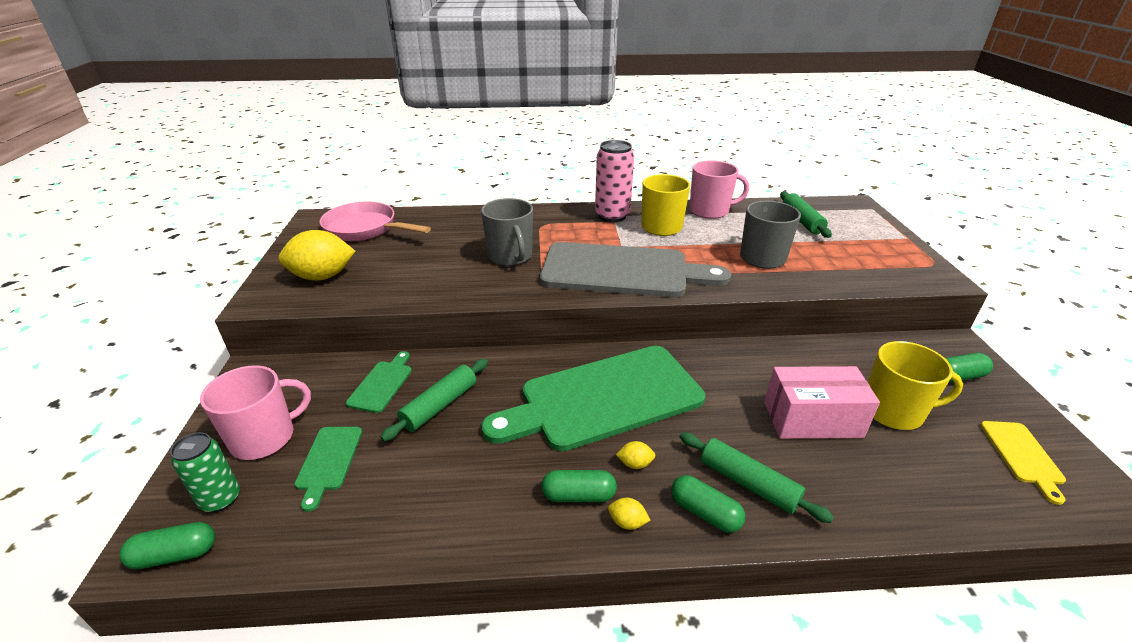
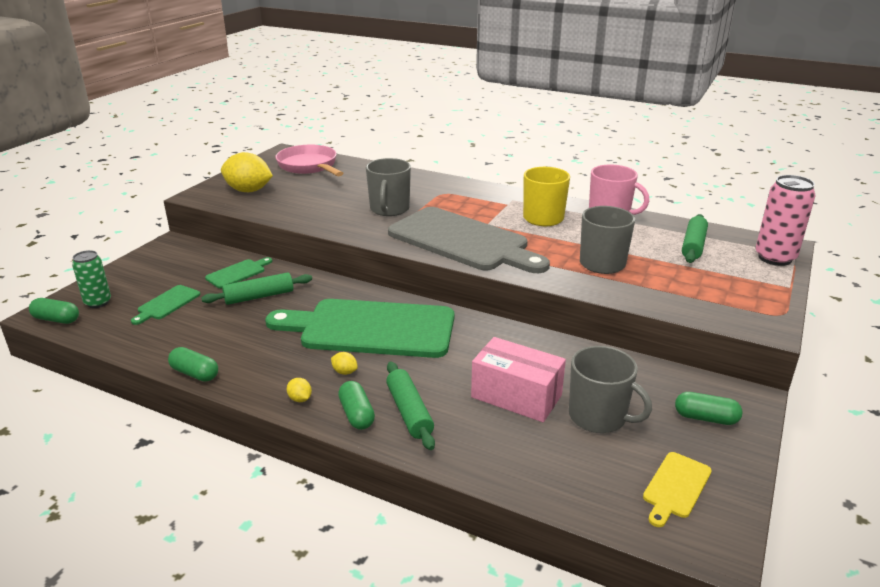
camera: 30 degrees right, 5 degrees down
pink mug [200,365,311,460] -> none
green capsule [541,470,617,502] -> green capsule moved to [168,347,218,382]
pink can [595,140,634,222] -> pink can moved to [756,175,816,266]
yellow mug [868,341,963,430] -> grey mug [569,346,652,433]

